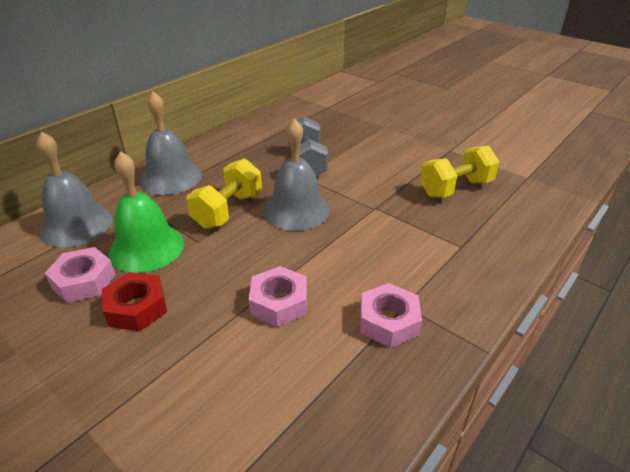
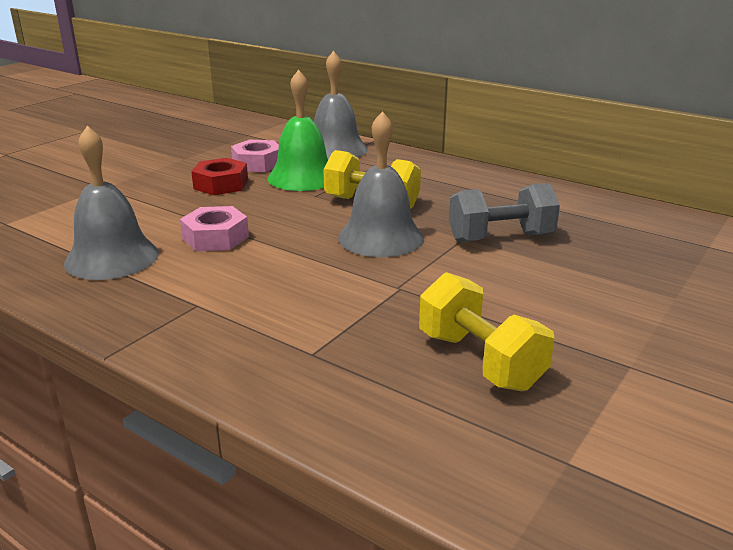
camera: 85 degrees right, 10 degrees down
grey bell [140,91,202,195] -> grey bell moved to [64,126,159,280]
pink nut [360,283,422,348] -> none

